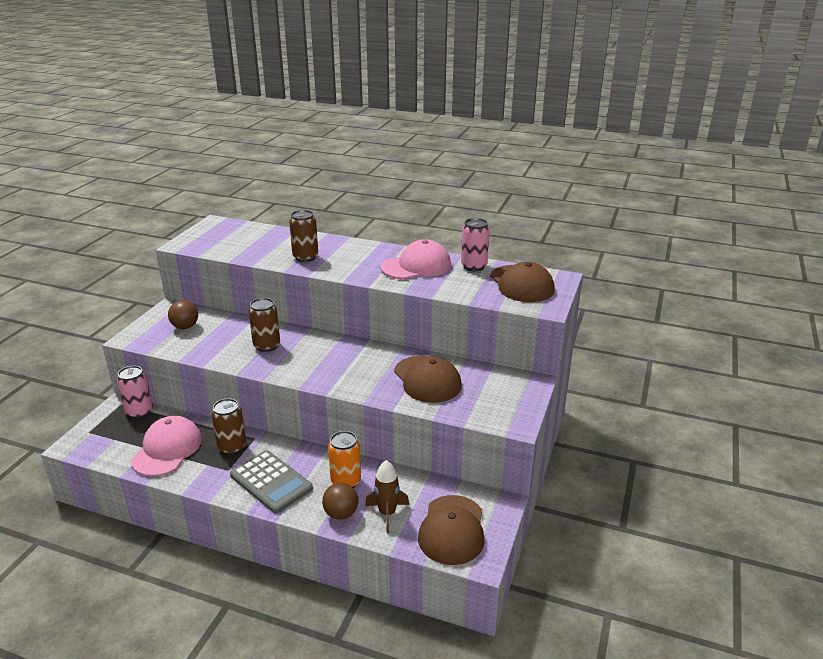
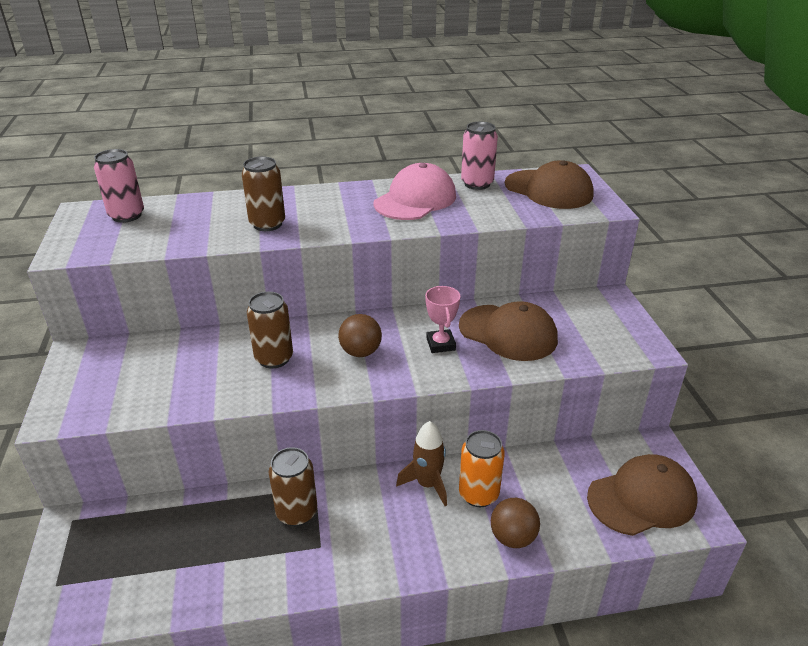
camera: 30 degrees left, 5 degrees up
pink can [117,366,153,419] -> pink can moved to [94,149,144,223]
pink cap [131,416,202,476] -> none
brown ball [168,300,198,329] -> brown ball moved to [338,314,382,357]
grey calculator [230,450,313,513] -> none
brown rocket [365,460,409,533] -> brown rocket moved to [396,421,447,506]
brown cap [418,495,485,565] -> brown cap turned 90 degrees counterclockwise [587,454,698,536]
none -> pink trophy [425,286,460,353]

